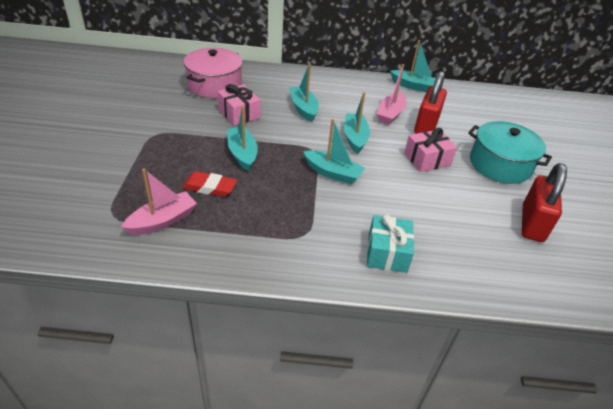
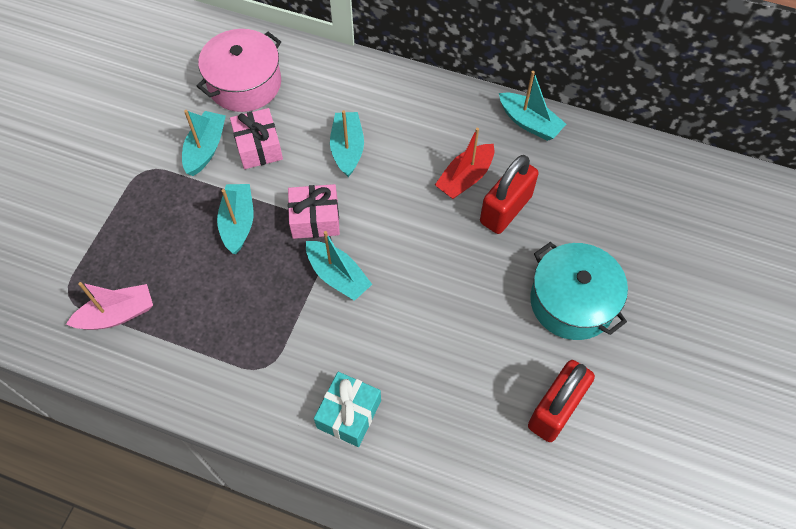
camera: 20 degrees right, 20 degrees up
red eraser [182,171,237,197] -> none
turquoise boat [344,92,370,154] -> turquoise boat moved to [182,110,226,176]
pink boat [377,64,406,125] -> red boat [435,128,494,199]
pink gift [404,128,457,172] -> pink gift moved to [288,184,340,239]

